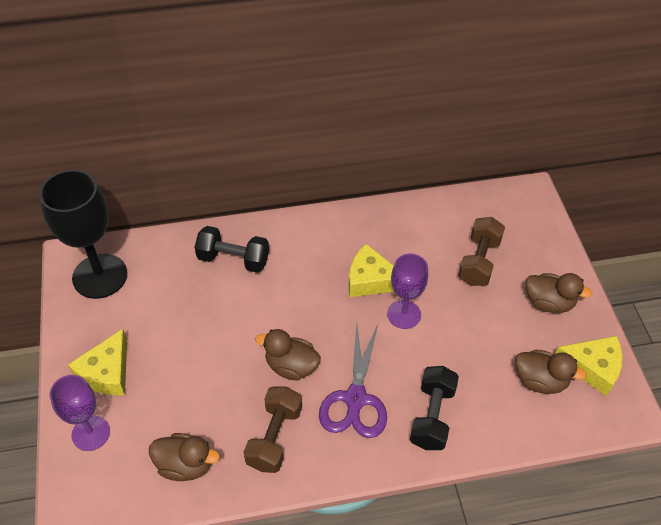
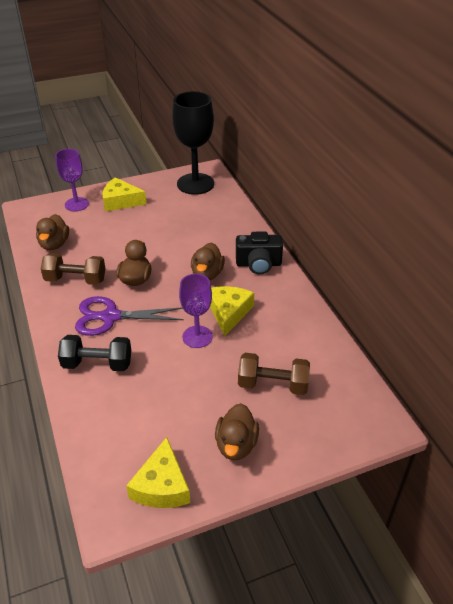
camera: 80 degrees right, 10 degrees down
black dumbbell [195,226,269,273] -> none
brown duck [515,350,587,394] -> brown duck moved to [191,243,225,280]
none -> black camera [236,231,283,275]

